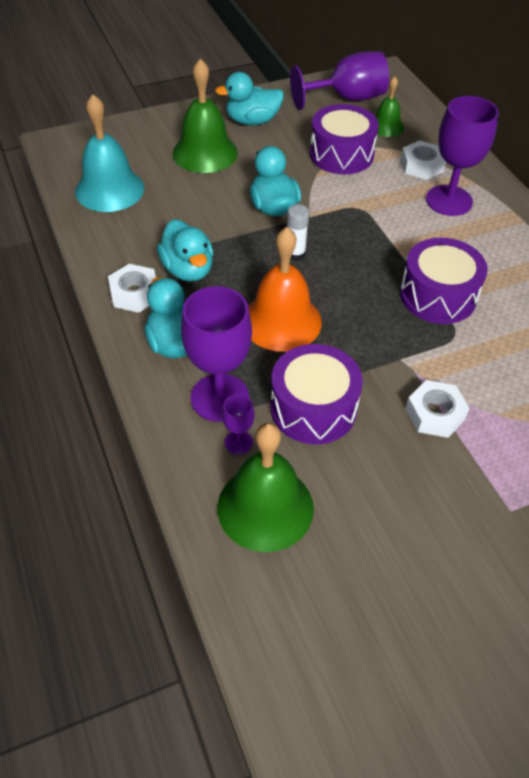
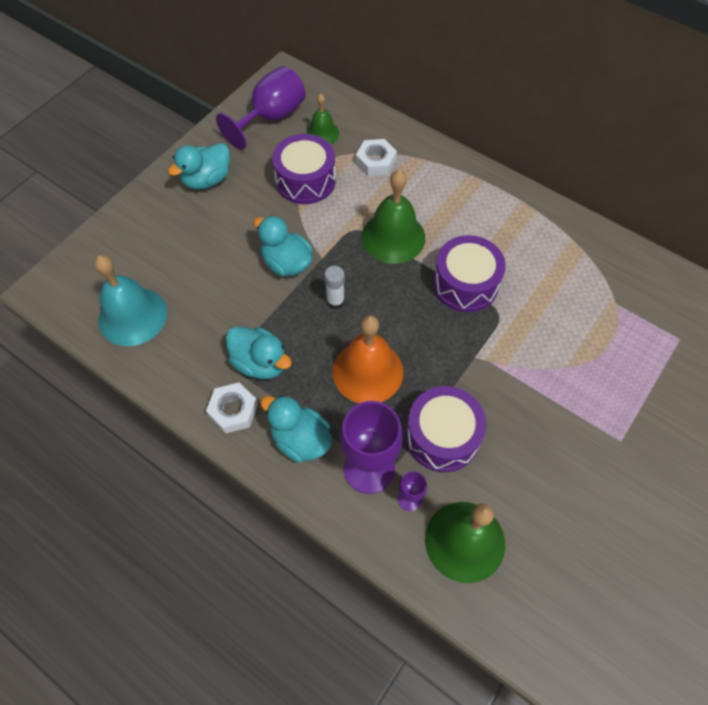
camera: 30 degrees left, 10 degrees up
green bell [173,59,238,173] -> green bell moved to [362,170,425,264]
white nut [405,380,470,438] -> none
purple goblet [426,96,499,216] -> none

